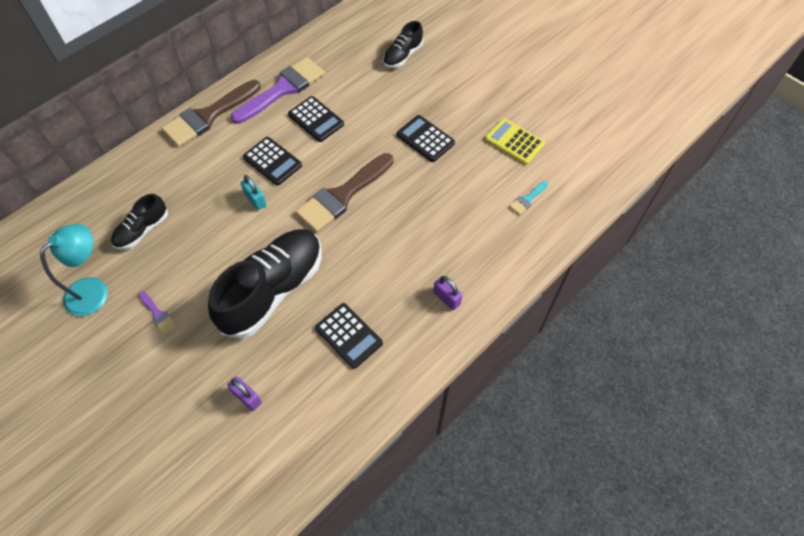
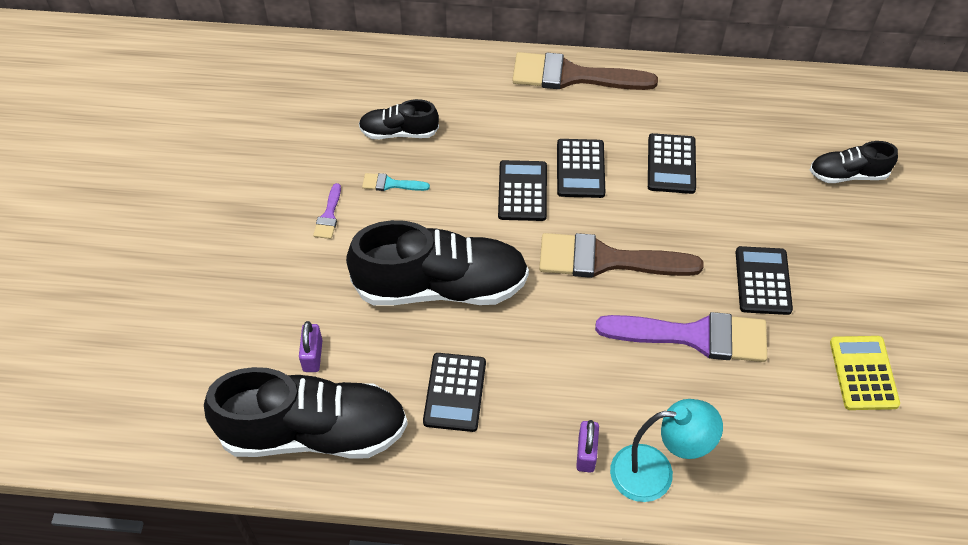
camera: 50 degrees right, 5 degrees down
turquoise lamp [40,224,108,316] -> turquoise lamp moved to [610,399,723,502]
purple brush [231,57,325,124] -> purple brush moved to [595,312,767,362]
turquoise padlock [241,175,266,210] -> black calculator [498,160,547,221]
turquoise brush [509,181,548,215] -> turquoise brush moved to [362,173,430,191]
none -> black shoe [204,367,408,459]

